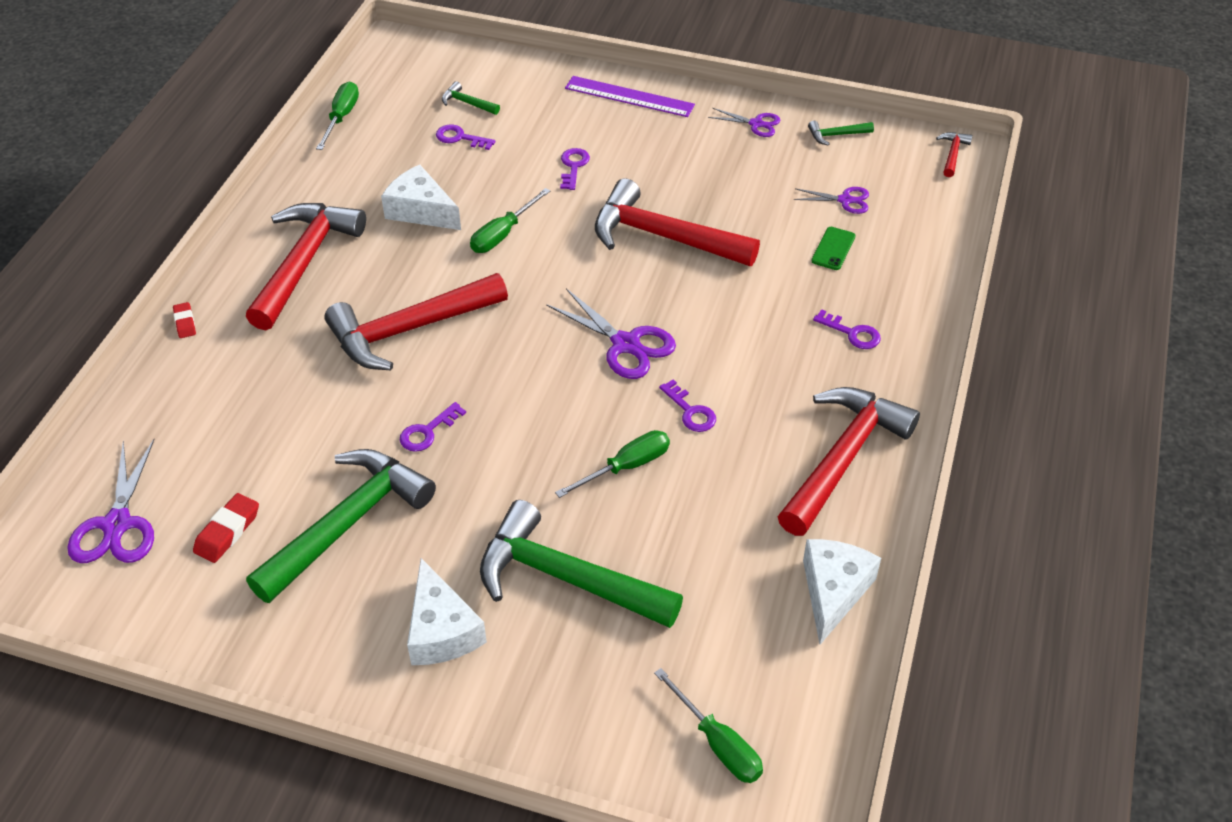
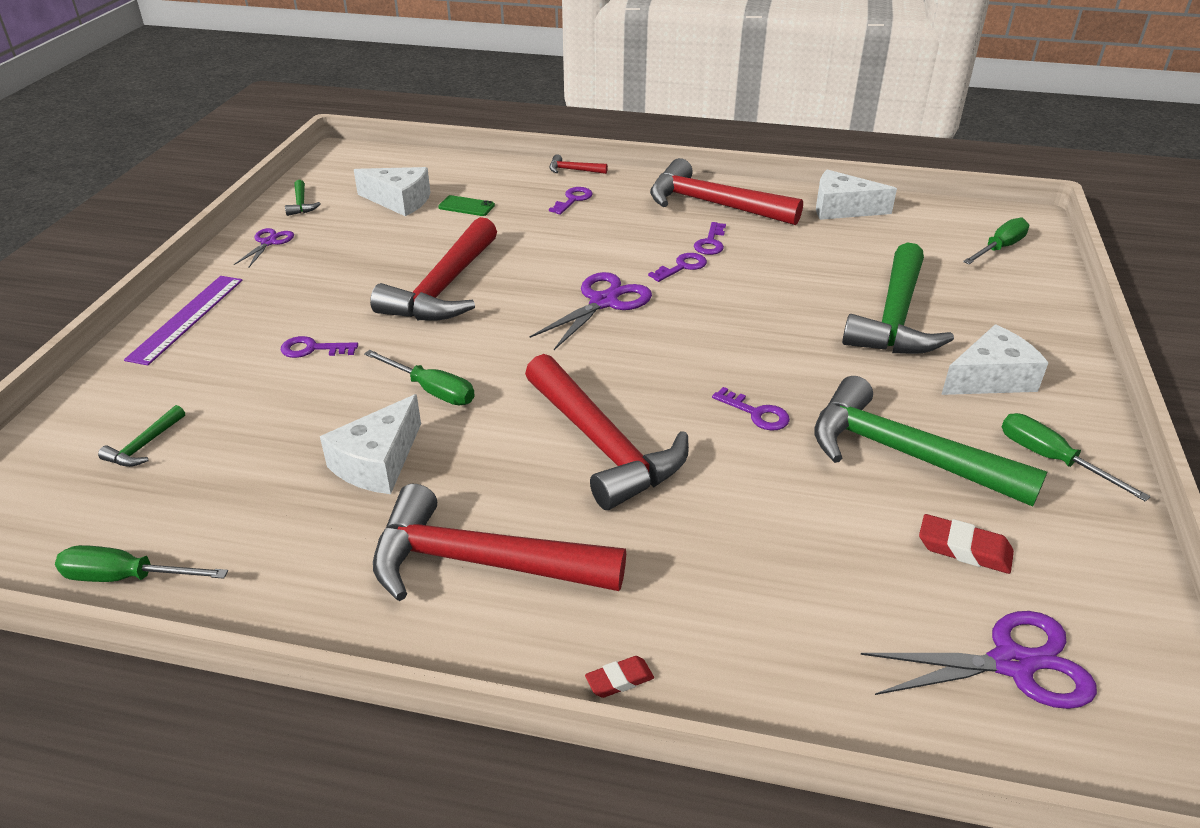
camera: 95 degrees left, 10 degrees down
purple key [436,124,496,150] -> purple key moved to [694,222,726,255]
green screwdriver [555,430,670,498] -> green screwdriver moved to [1002,413,1151,502]
purple scissors [794,187,869,214] -> white cheese [354,167,431,216]
red hammer [936,132,973,177] -> red hammer moved to [549,154,608,174]

